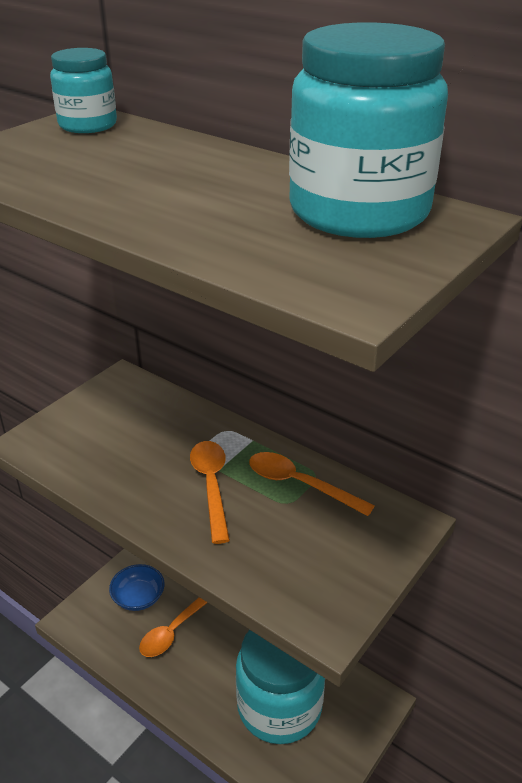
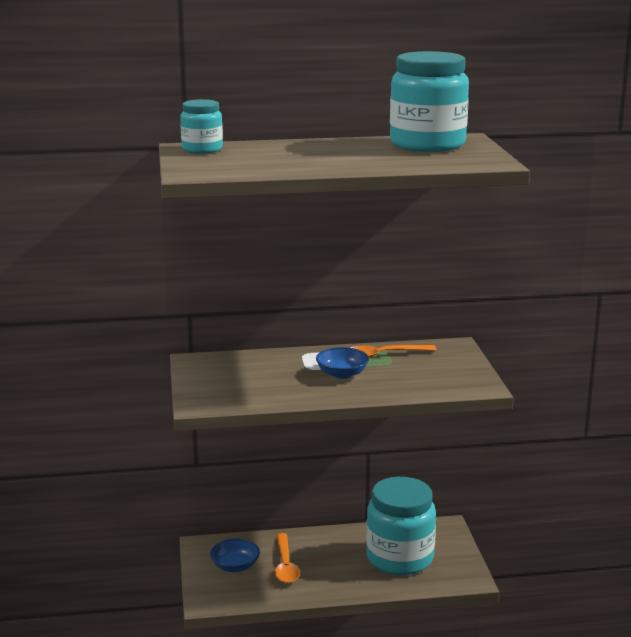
camera: 45 degrees left, 15 degrees down
orange spoon [190,441,230,544] -> blue bowl [316,347,369,379]

